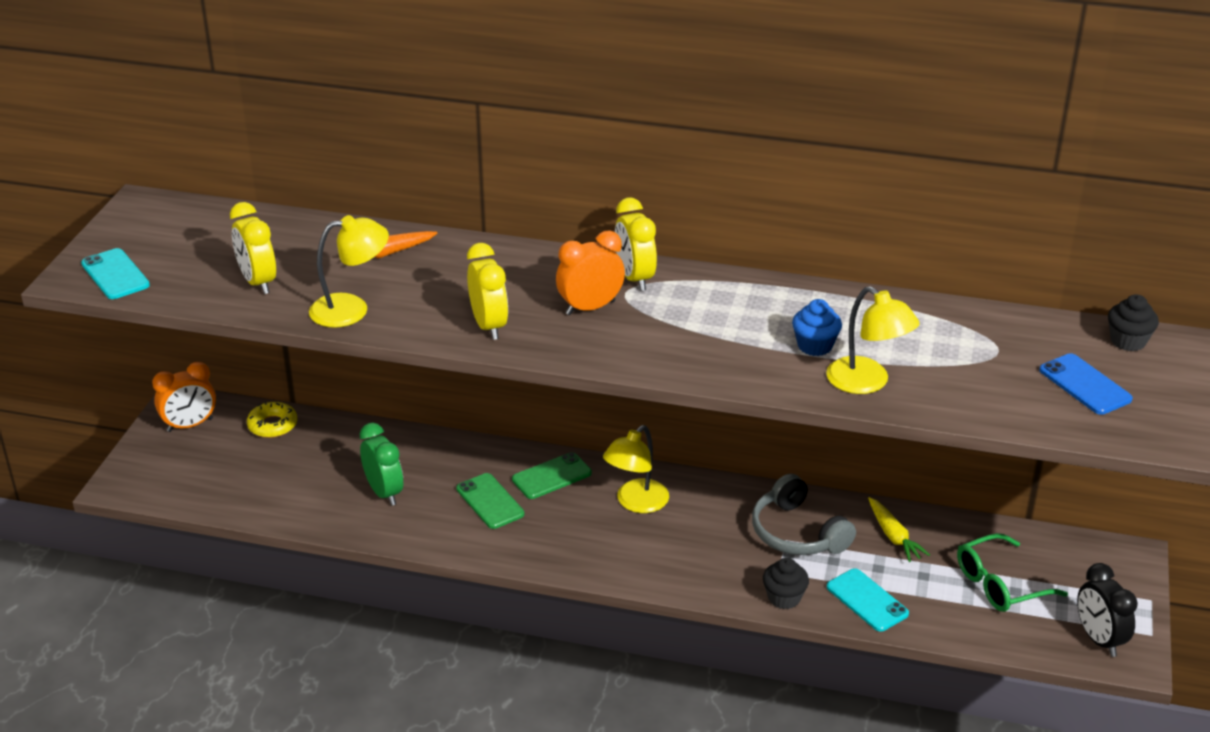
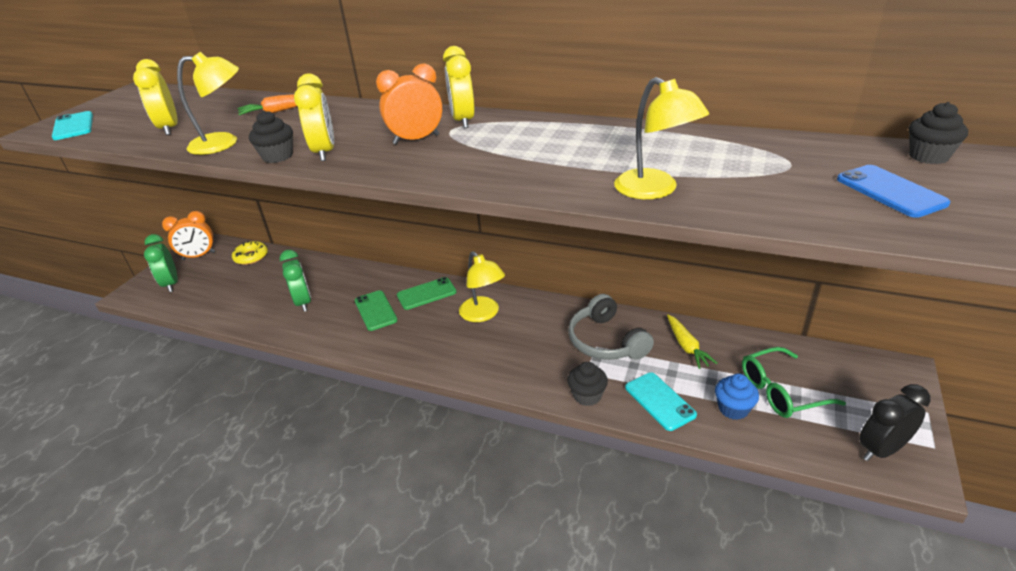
camera: 10 degrees right, 0 degrees up
yellow lamp [603,425,669,513] -> yellow lamp turned 75 degrees counterclockwise [459,251,505,322]
blue cupcake [792,299,842,356] -> blue cupcake moved to [715,374,759,420]
black clock [1077,563,1138,657] -> black clock turned 75 degrees clockwise [859,384,931,461]
none -> green clock [144,234,178,292]
none -> black cupcake [249,111,293,163]

